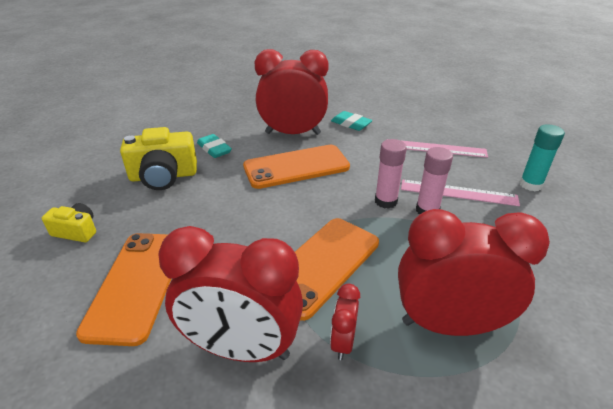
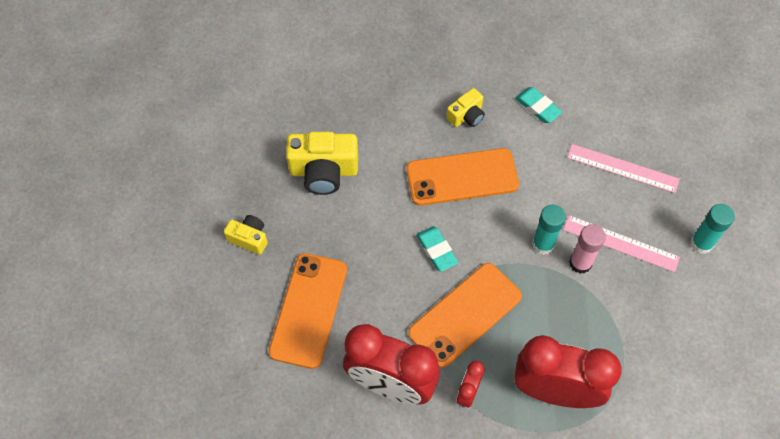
camera: 10 degrees right, 25 degrees up
turquoise eraser [197,134,232,158] -> turquoise eraser moved to [416,226,458,272]
red clock [255,49,329,135] -> yellow camera [446,88,485,127]
pink glue stick [375,139,407,209] -> turquoise glue stick [532,205,566,255]

